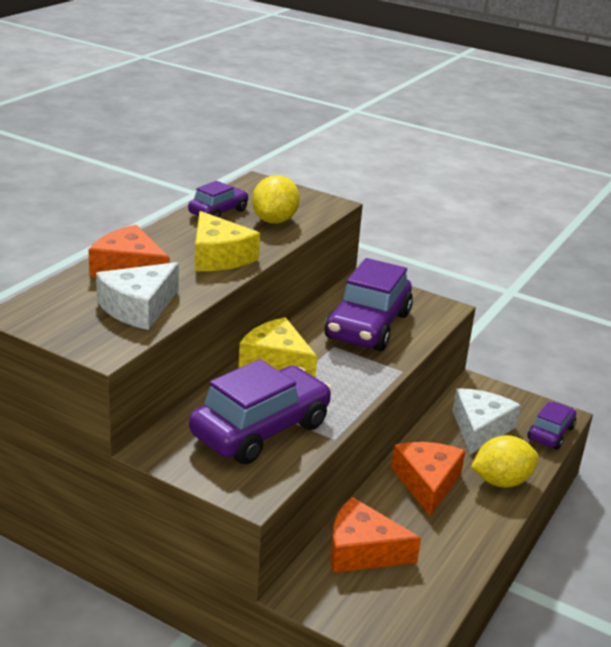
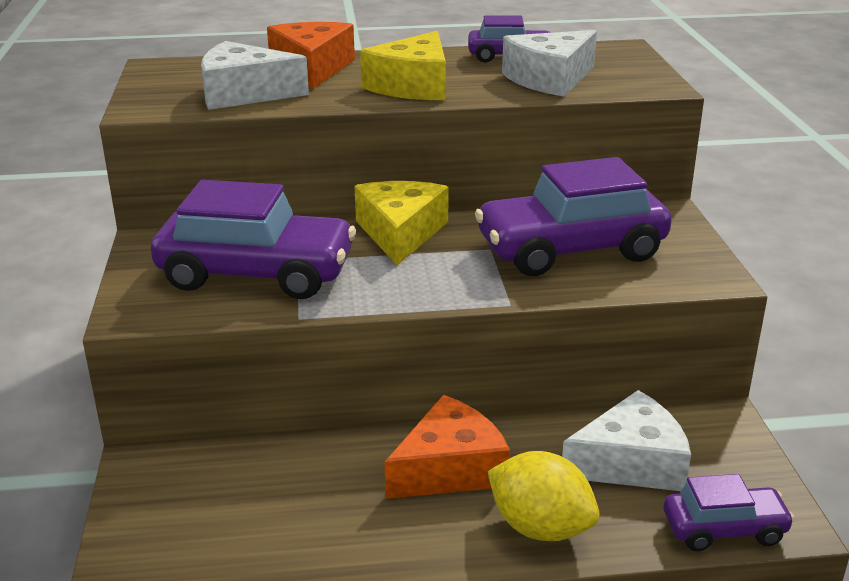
camera: 55 degrees right, 0 degrees up
yellow lemon [252,175,300,224] -> white cheese [502,30,597,97]
orange cheese [331,497,421,573] -> none

